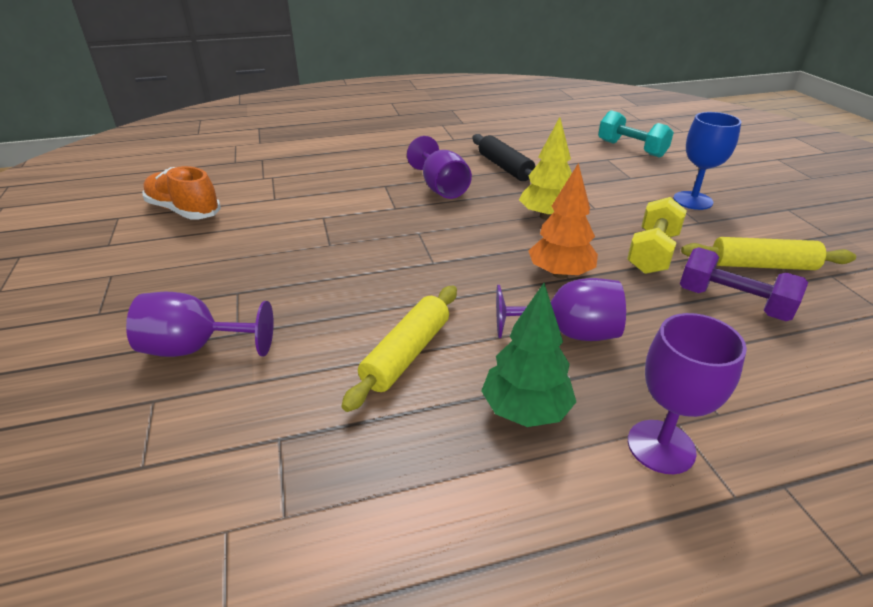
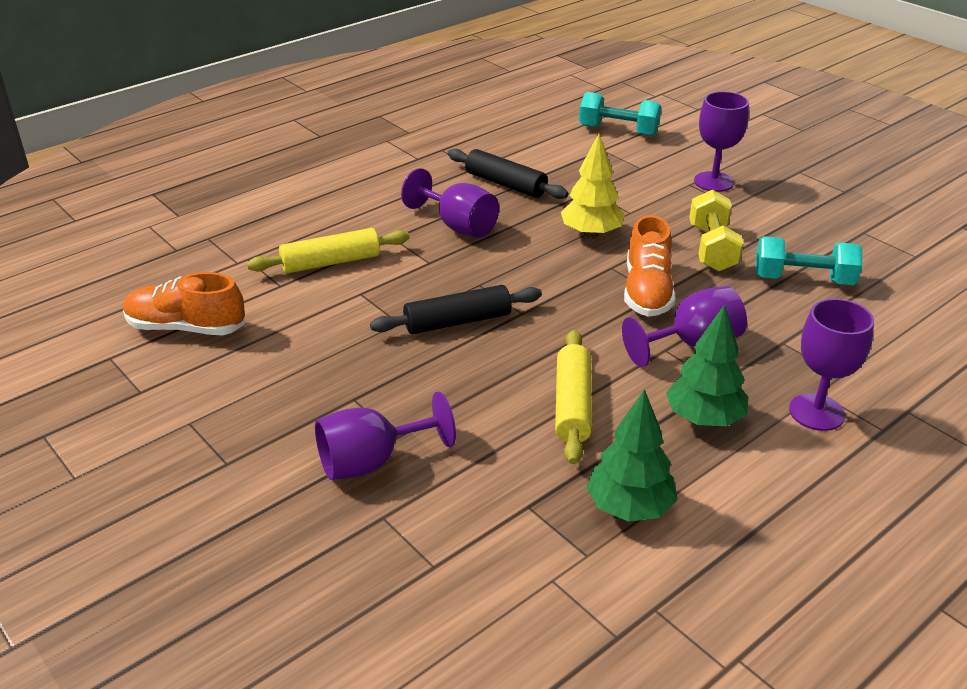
camera: 25 degrees left, 0 degrees up
orange tree [528,163,598,279] -> orange shoe [624,215,675,317]
blue goblet [673,112,741,210] -> purple goblet [694,91,749,192]
purple dumbbell [680,247,808,321] -> turquoise dumbbell [755,236,862,285]
yellow rolling pin [681,237,856,270] -> yellow rolling pin moved to [247,228,410,273]
none -> black rolling pin [370,285,542,334]
none -> green tree [586,389,678,522]

